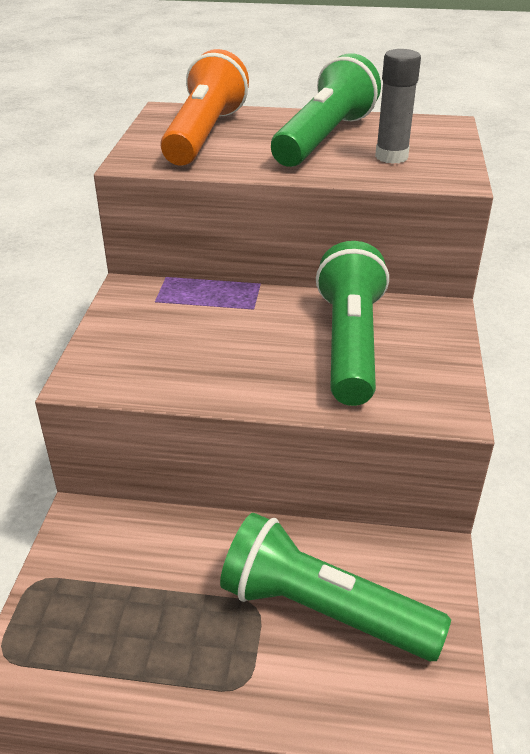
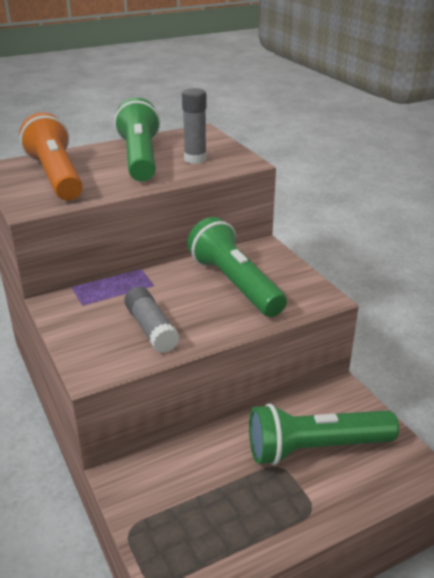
camera: 35 degrees left, 5 degrees down
none -> grey glue stick [124,287,180,353]

